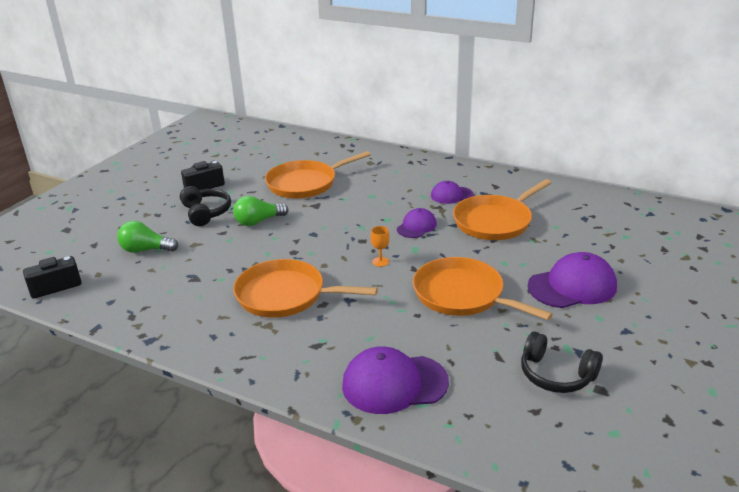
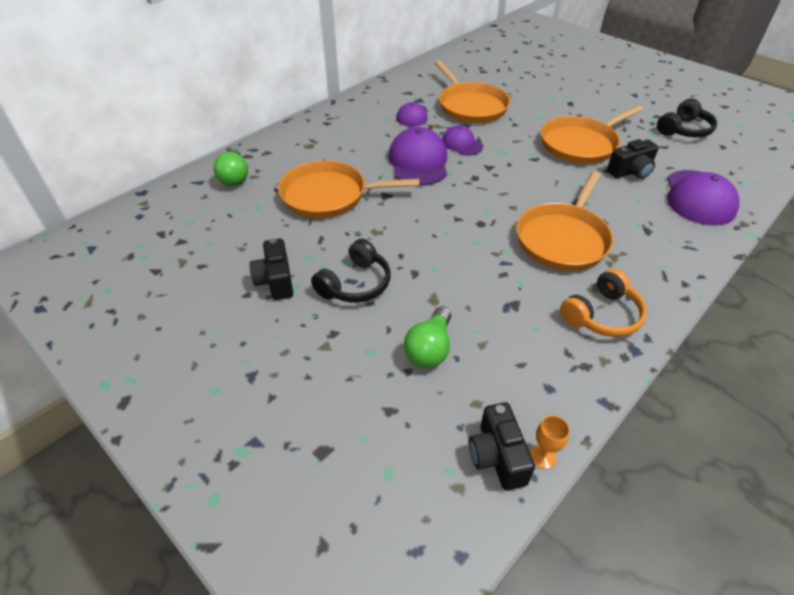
camera: 75 degrees left, 15 degrees up
black headphones [180,186,231,226] -> black headphones turned 135 degrees clockwise [311,239,391,303]
green light bulb [233,196,289,226] -> green light bulb moved to [213,149,248,186]
orange pan [265,151,371,198] -> orange pan turned 105 degrees clockwise [278,160,419,218]
orange goblet [371,226,390,267] -> orange goblet moved to [530,415,570,469]
purple cap [528,252,617,308] -> purple cap moved to [388,127,447,186]
none -> orange headphones [560,269,647,337]
none -> black camera [607,139,659,179]

